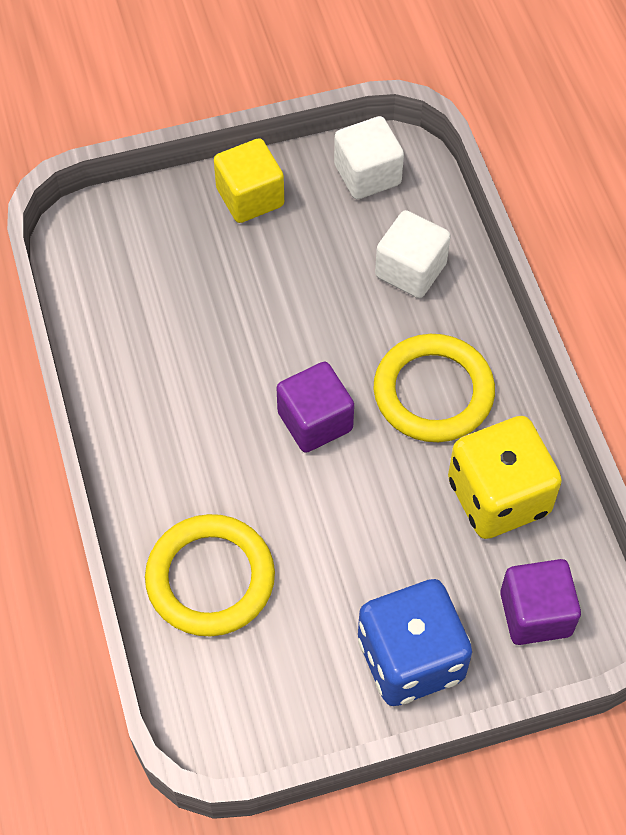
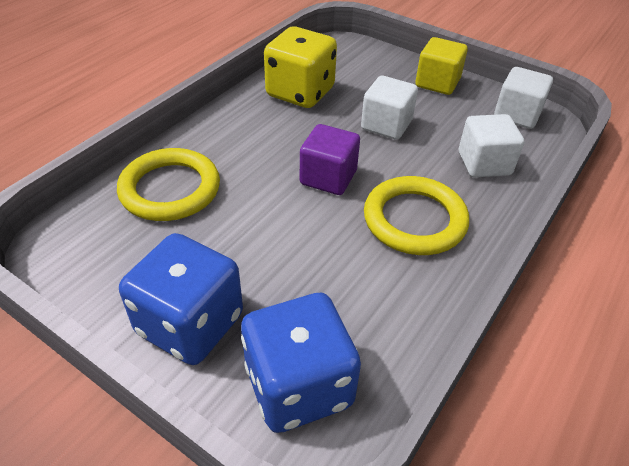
camera: 50 degrees right, 15 degrees down
yellow dice [448,416,562,539] -> yellow dice moved to [264,26,337,108]
purple cube [500,559,581,645] -> blue dice [241,293,361,433]
none -> white cube [361,76,418,140]

